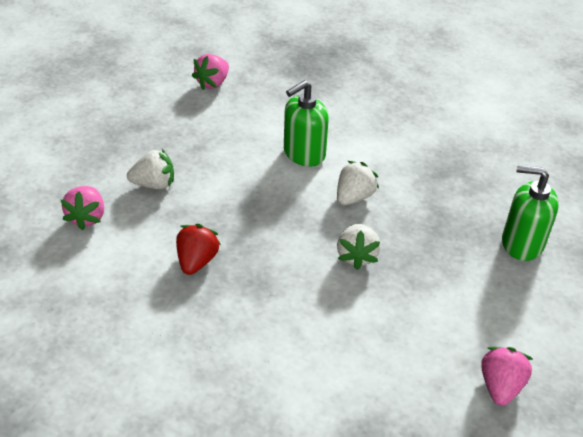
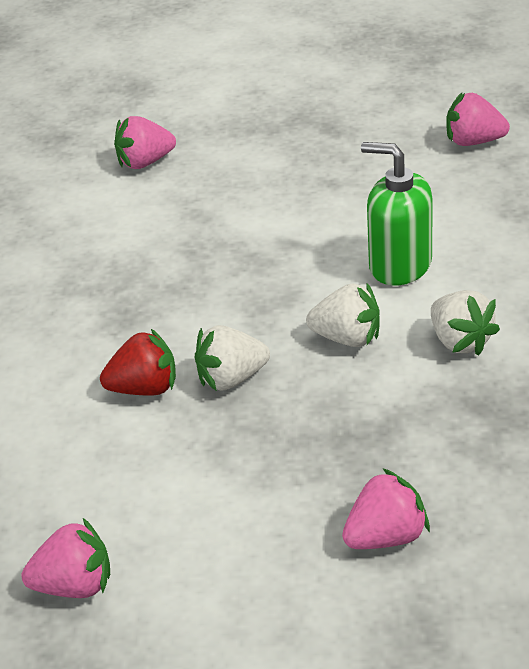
camera: 70 degrees right, 5 degrees down
white strawberry [127,149,174,189] -> white strawberry moved to [431,290,500,356]
red strawberry [176,224,221,275] -> red strawberry moved to [100,329,176,396]
green soap dispenser [502,165,559,261] -> pink strawberry [342,468,430,549]

